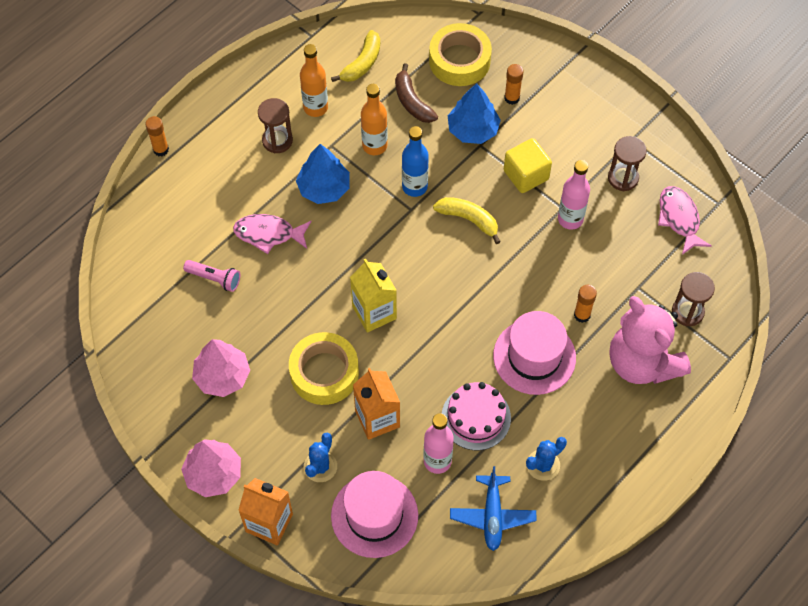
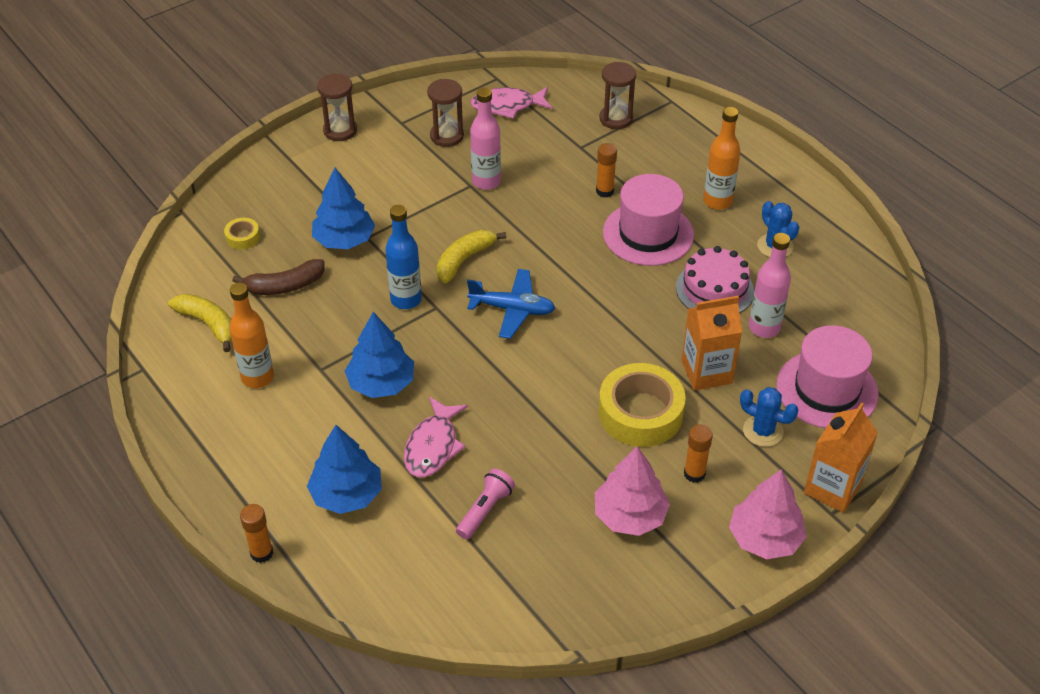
camera: 80 degrees left, 15 degrees down
brown hourglass [258,98,293,153] -> brown hourglass moved to [317,73,357,141]
yellow carton [350,259,397,333] -> none
orange bottle [361,84,388,155] -> orange bottle moved to [704,107,740,210]
yellow tape [429,23,492,86] -> yellow tape [224,218,260,250], size x0.45
blue plane [450,466,536,551] -> blue plane moved to [467,269,555,339]
orange glue stick [504,64,523,105] -> orange glue stick moved to [684,424,713,483]
yellow cube [504,138,552,193] -> none
pink teddy bear [610,296,691,384] -> none
none -> blue tree [307,425,382,514]

